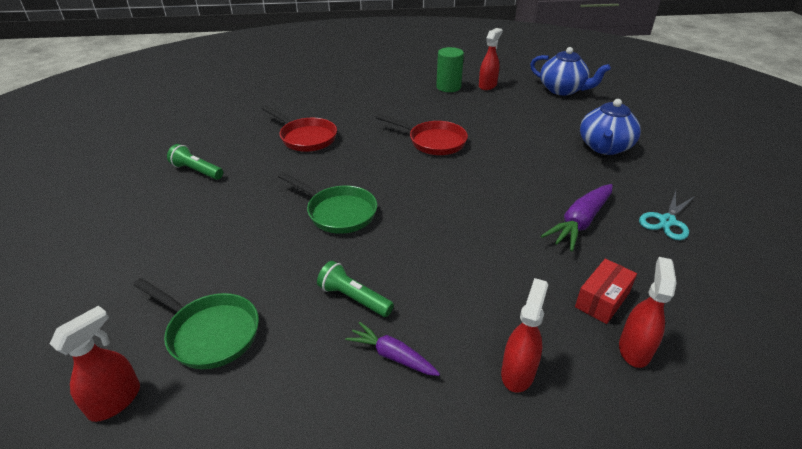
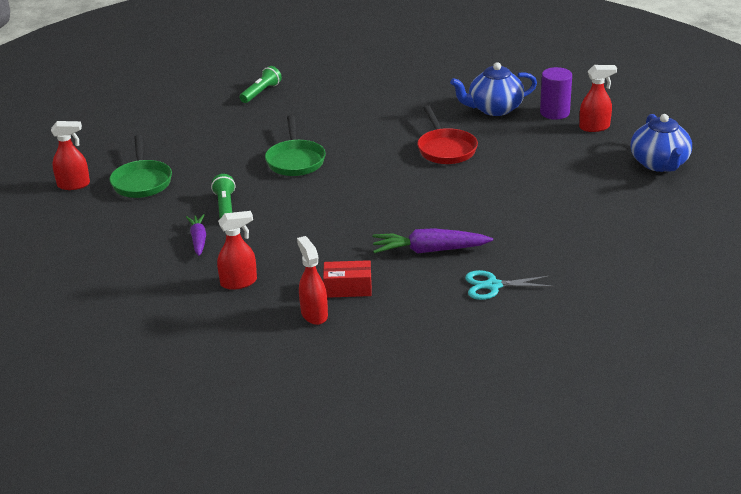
camera: 50 degrees right, 5 degrees down
green flashlight [167,144,223,180] -> green flashlight turned 45 degrees clockwise [240,66,282,103]
red pan [261,105,337,152] -> none
green cylinder [436,47,464,92] -> purple cylinder [540,67,572,119]
blue teapot [580,99,641,155] -> blue teapot moved to [450,62,537,116]
red spray bottle [619,257,677,368] -> red spray bottle turned 90 degrees counterclockwise [297,236,328,325]

